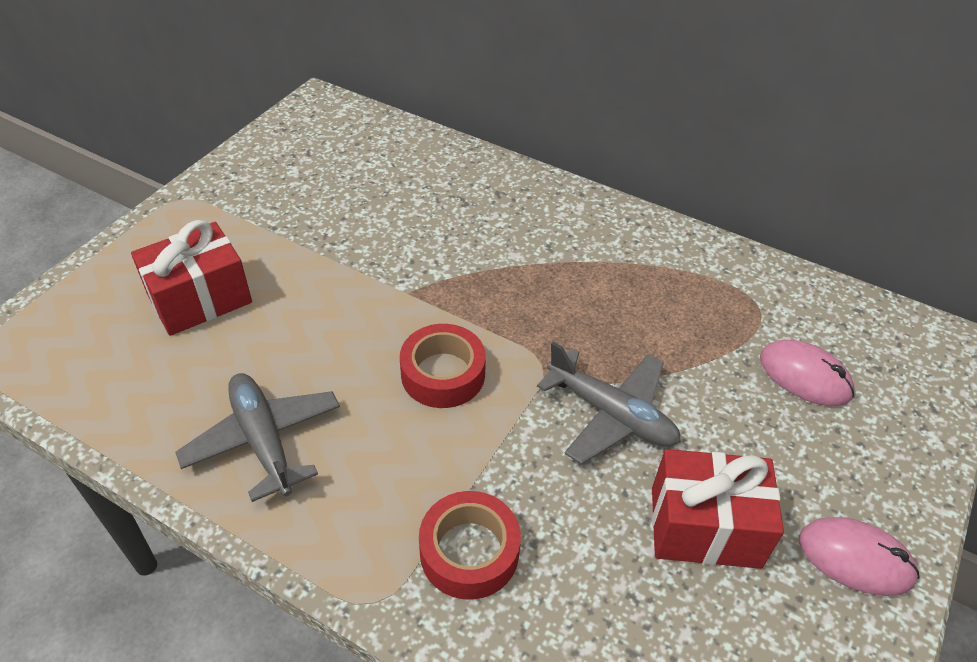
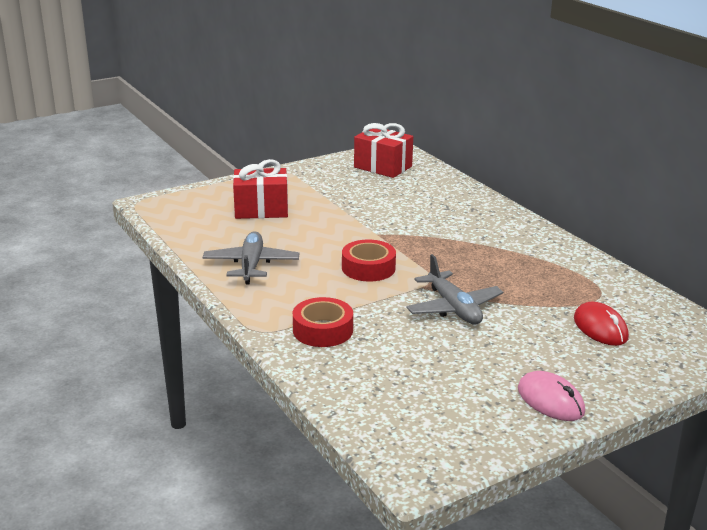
camera: 30 degrees right, 20 degrees down
red gift [652,449,784,569] -> red gift moved to [354,123,413,178]
pink mouse [760,340,855,406] -> red mouse [574,302,629,346]

